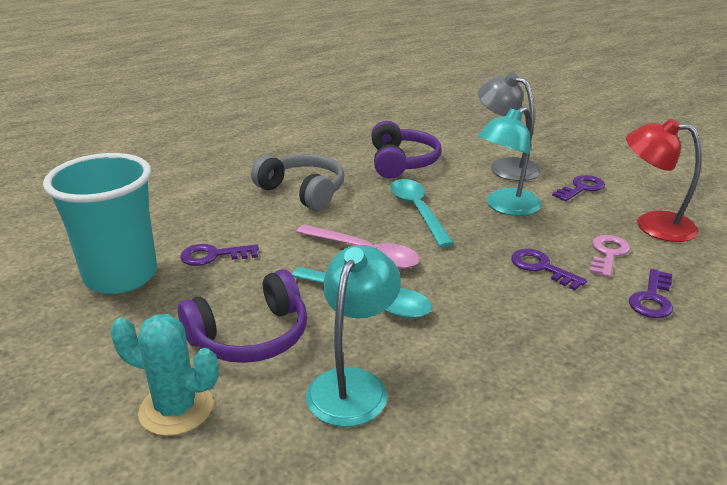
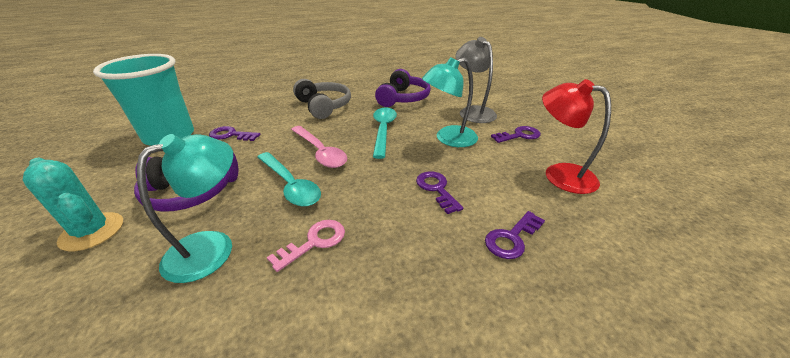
camera: 20 degrees right, 5 degrees up
pink key [590,235,630,277] -> pink key moved to [267,220,345,272]

